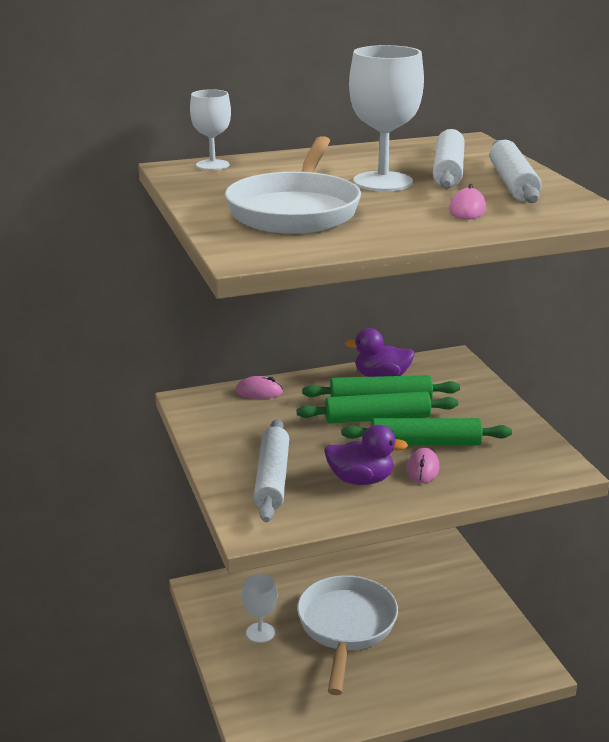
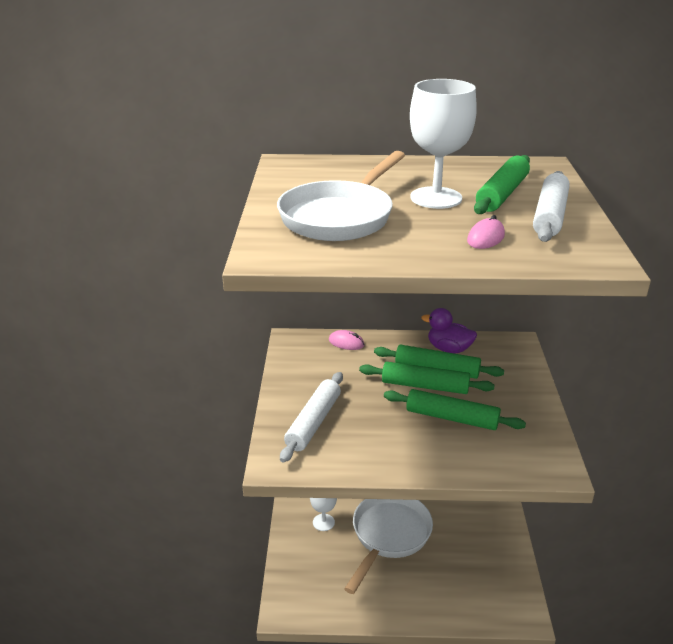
camera: 20 degrees right, 5 degrees up
white goblet [190,89,231,170] -> none
purple duck [324,425,408,485] -> none
pink mouse [407,448,439,483] -> none
white rolling pin [433,129,465,189] -> green rolling pin [474,155,530,214]

